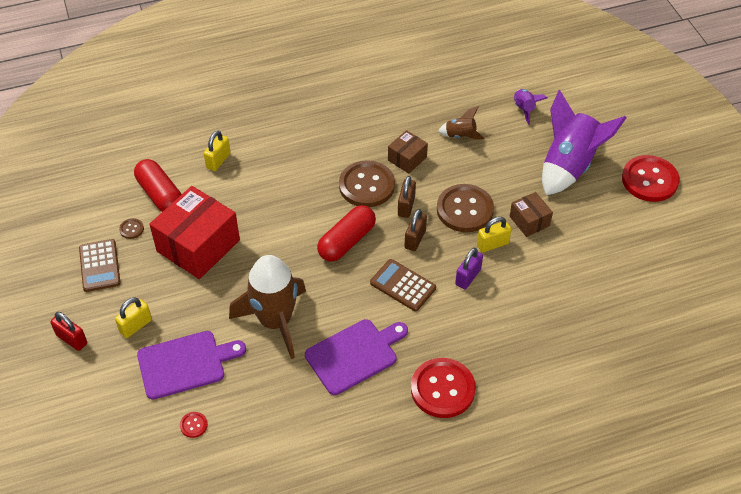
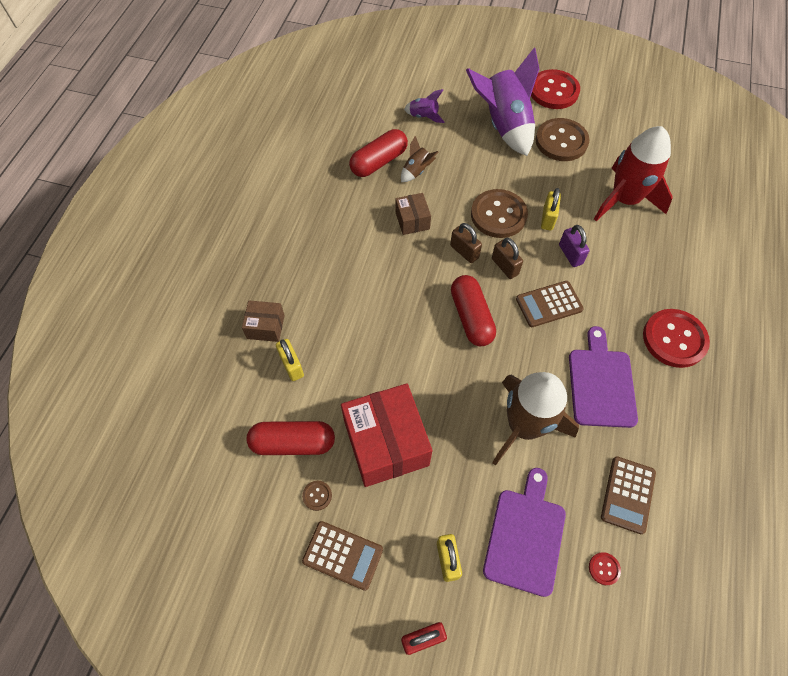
camera: 55 degrees left, 10 degrees up
brown button [339,160,395,207] -> brown button moved to [536,118,590,161]
brown box [510,192,553,237] -> brown box moved to [242,300,285,342]
none -> red capsule [349,129,408,177]
none -> red rocket [594,126,673,221]
none -> brown calculator [601,456,656,534]

